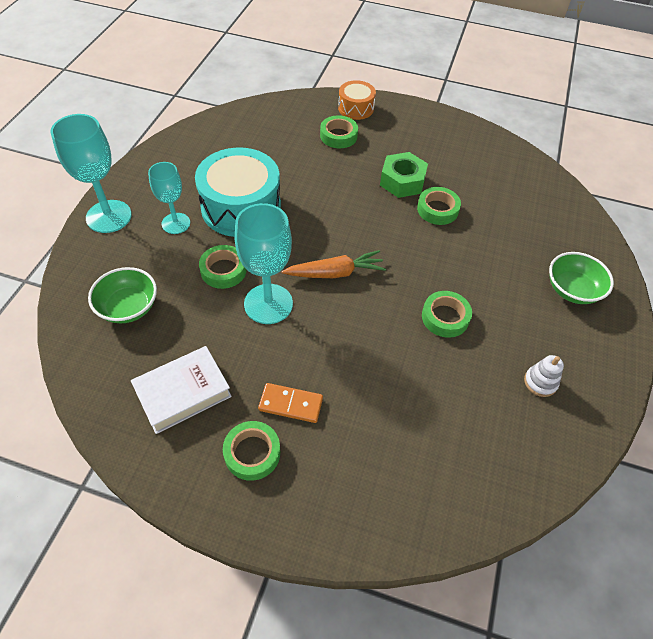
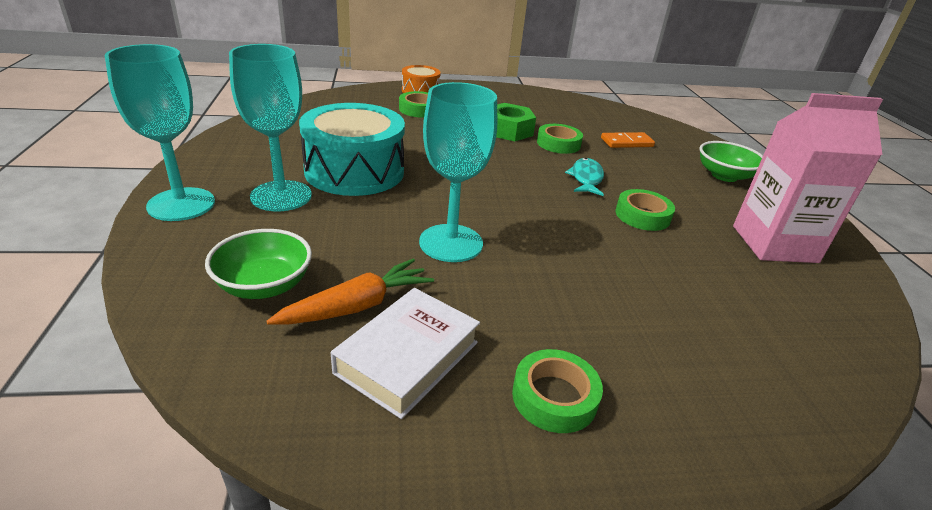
camera: 25 degrees left, 20 degrees down
turquoise goblet [148,162,190,234] -> turquoise goblet [229,44,312,211], size x1.57
green tape [199,245,247,289] -> none
orange domino [258,383,323,423] -> orange domino moved to [601,132,655,148]
orange carrot [282,250,386,278] -> orange carrot moved to [266,259,434,325]
white stacking toy [524,355,564,397] -> pink carton [733,93,883,263]
none -> turquoise fish [565,158,604,196]

